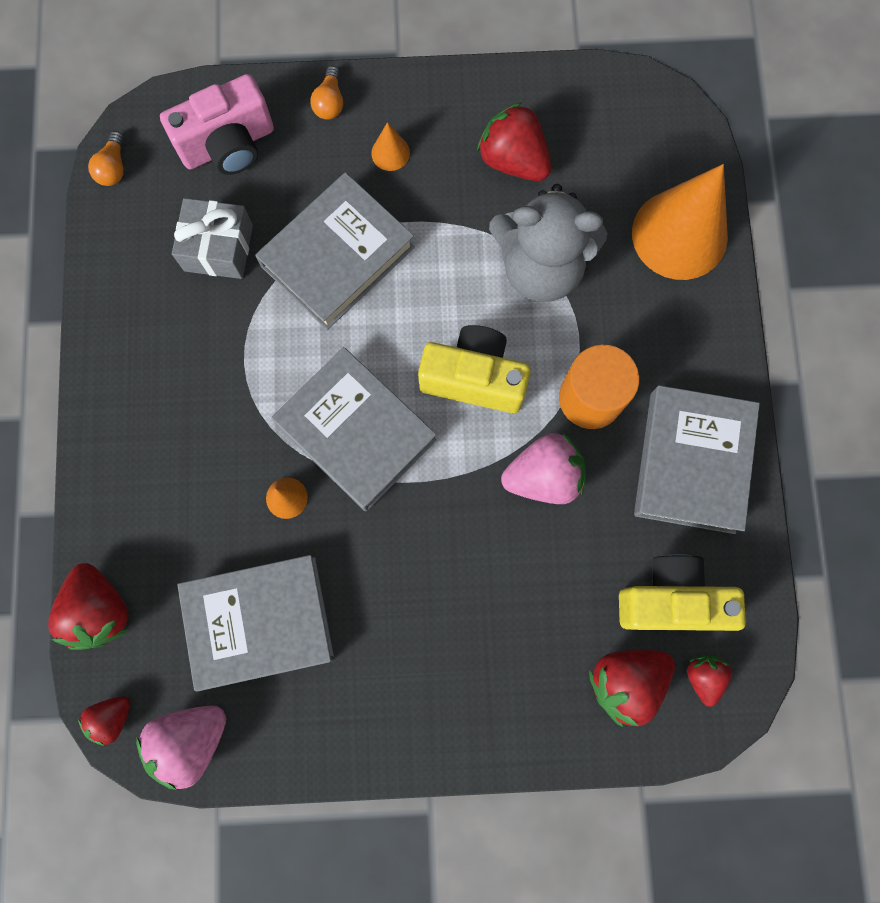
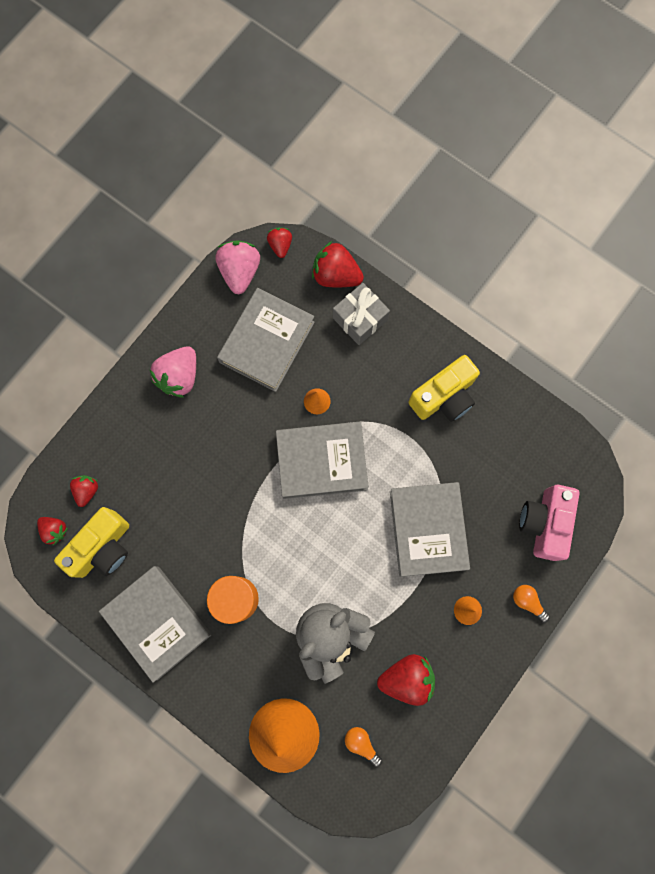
camera: 130 degrees right, 0 degrees up
orange light bulb [88,131,124,186] -> orange light bulb moved to [345,727,382,767]
grey gift [172,198,253,279] -> grey gift moved to [333,283,390,345]
yellow camera [418,325,531,413] -> yellow camera moved to [409,355,480,422]
pink strawberry [501,433,586,504] -> pink strawberry moved to [149,346,196,398]
red strawberry [589,650,675,727] -> red strawberry [70,475,98,507], size x0.58

